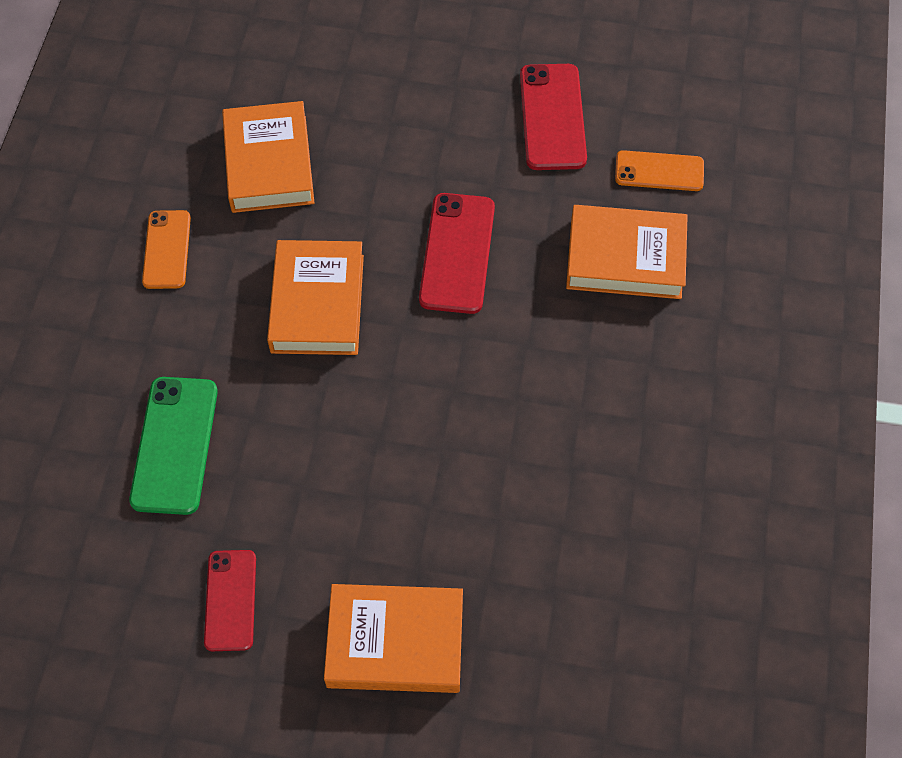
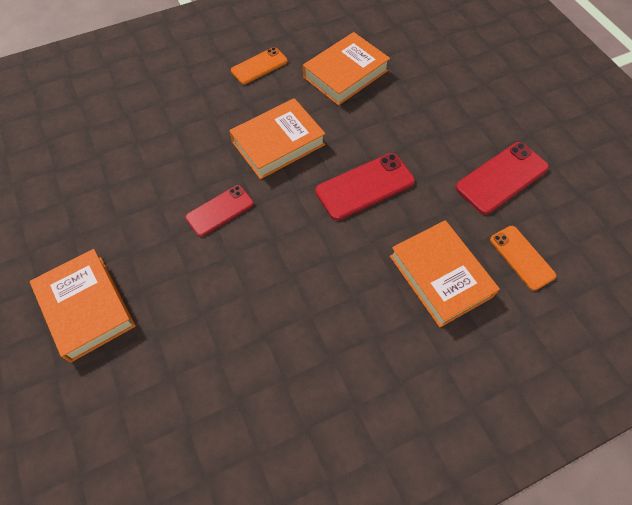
camera: 55 degrees right, 0 degrees up
green phone [129,377,218,515] -> none
red phone [204,550,256,651] -> red phone moved to [185,185,254,237]

